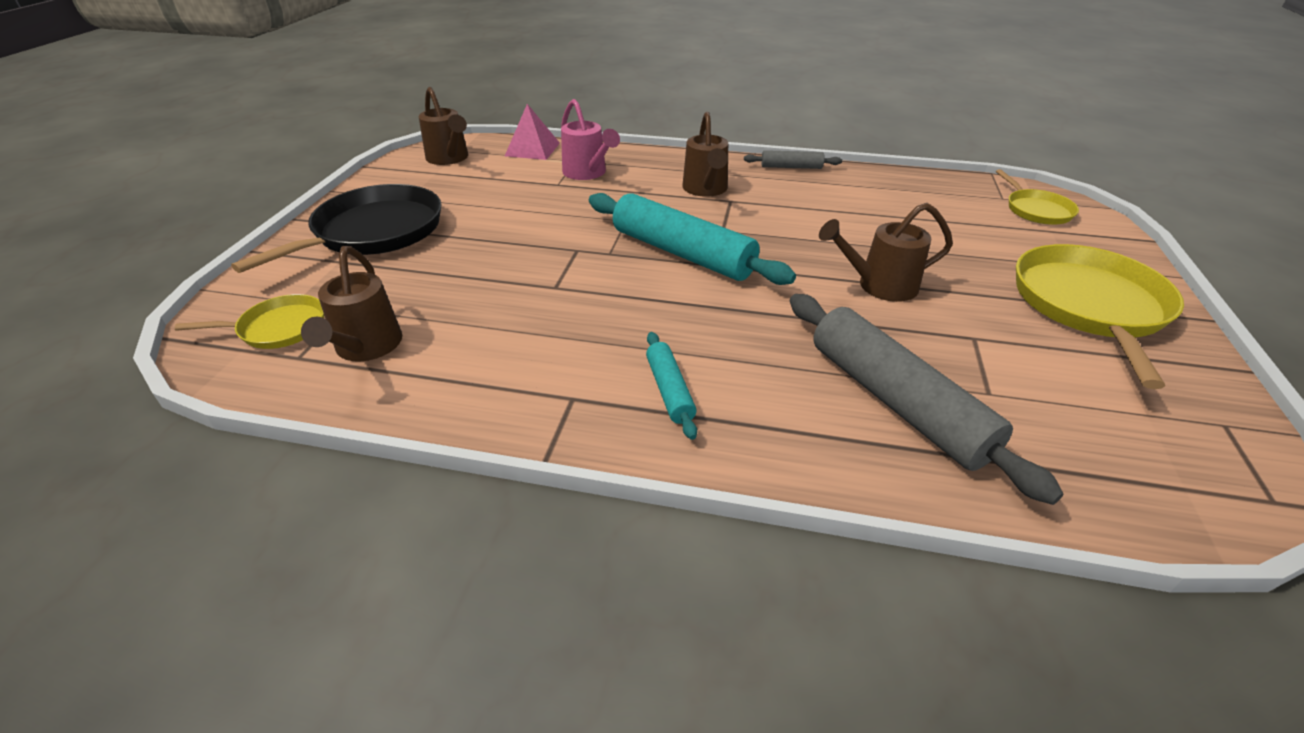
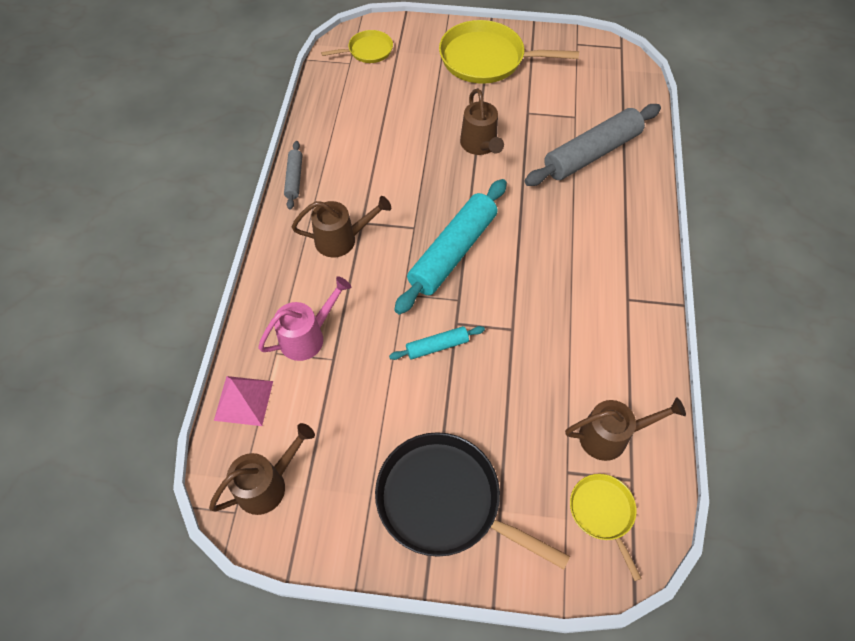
camera: 95 degrees left, 20 degrees up
turquoise rolling pin [646,332,697,440] -> turquoise rolling pin moved to [389,326,485,360]

